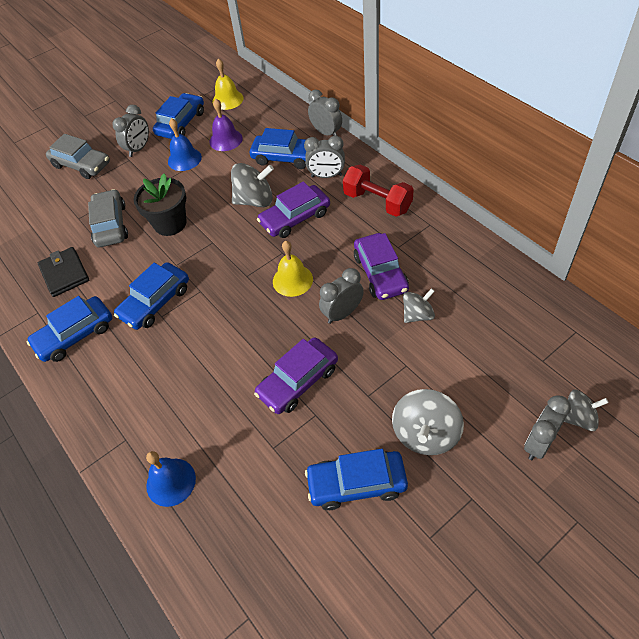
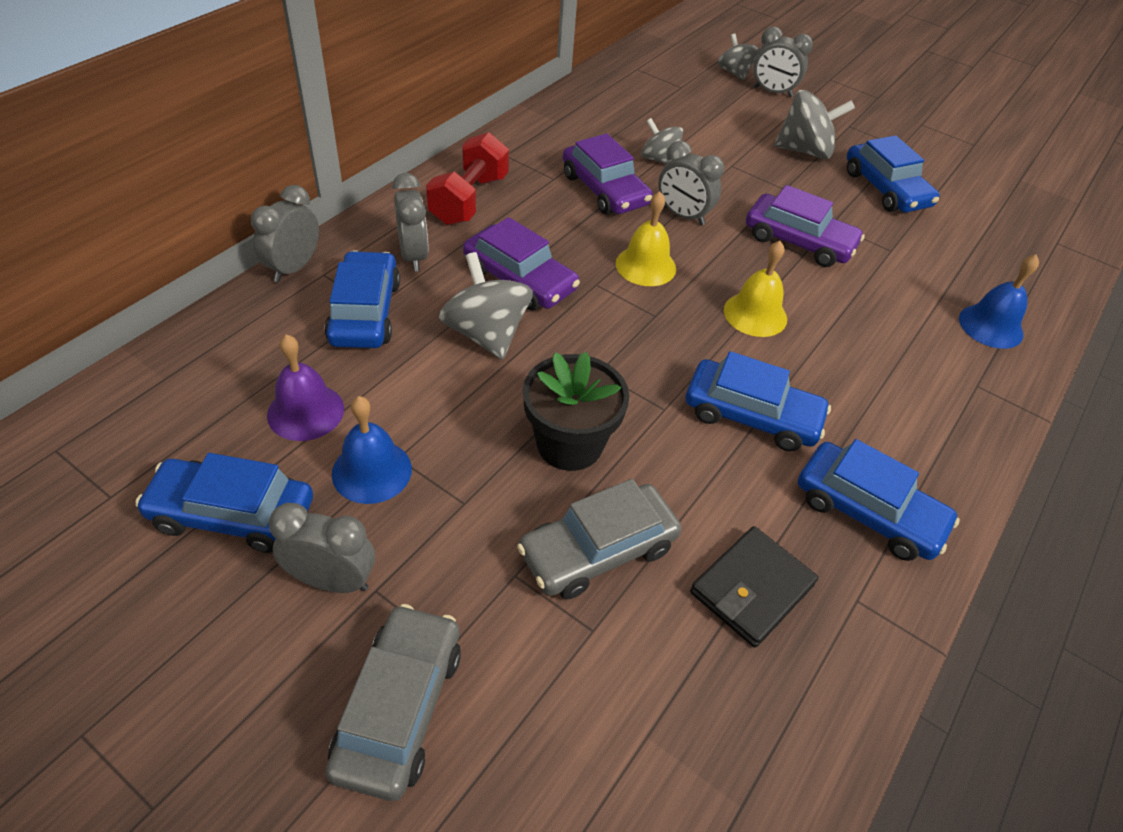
camera: 115 degrees left, 5 degrees down
yellow bell [212,58,244,110] -> yellow bell moved to [724,241,787,337]
purple car [354,233,409,300] -> purple car turned 90 degrees clockwise [563,133,653,214]

